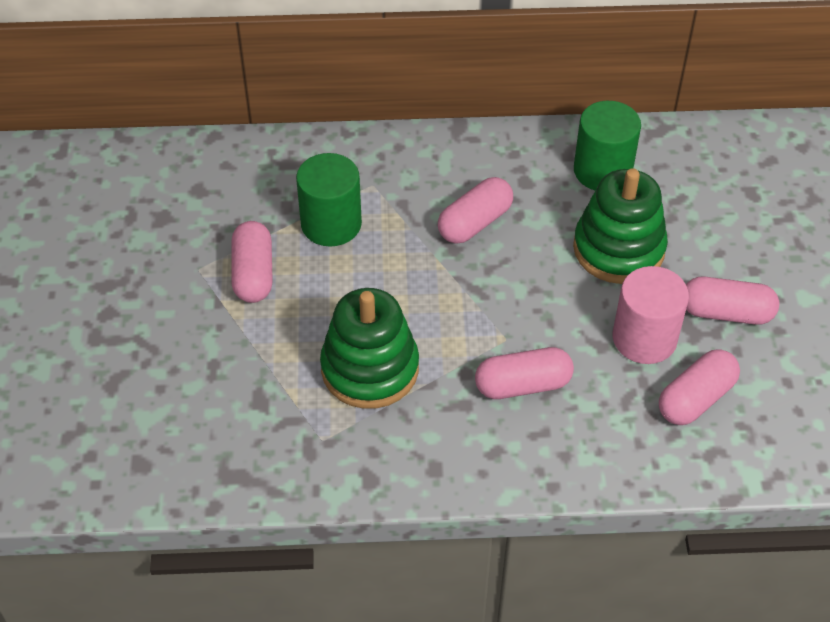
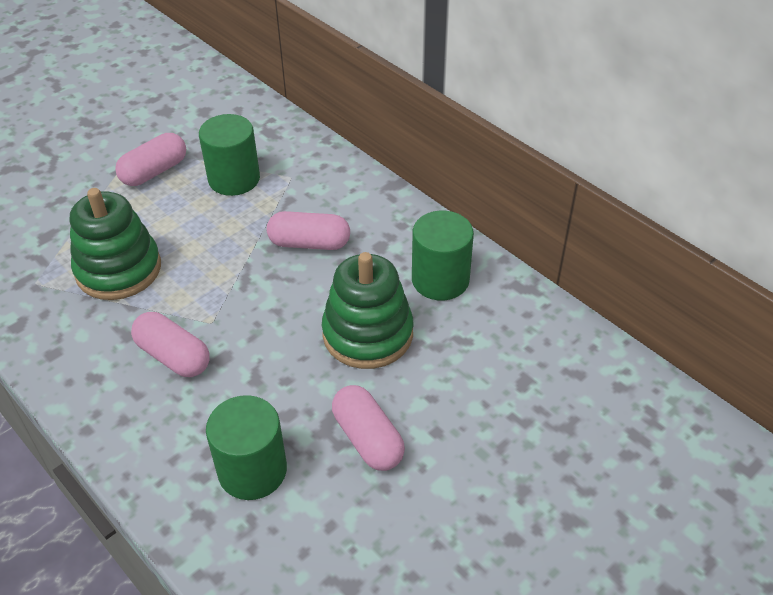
camera: 50 degrees right, 5 degrees down
pink cylinder [613,266,689,364] -> none
pink capsule [659,349,740,425] -> green cylinder [206,395,287,500]

